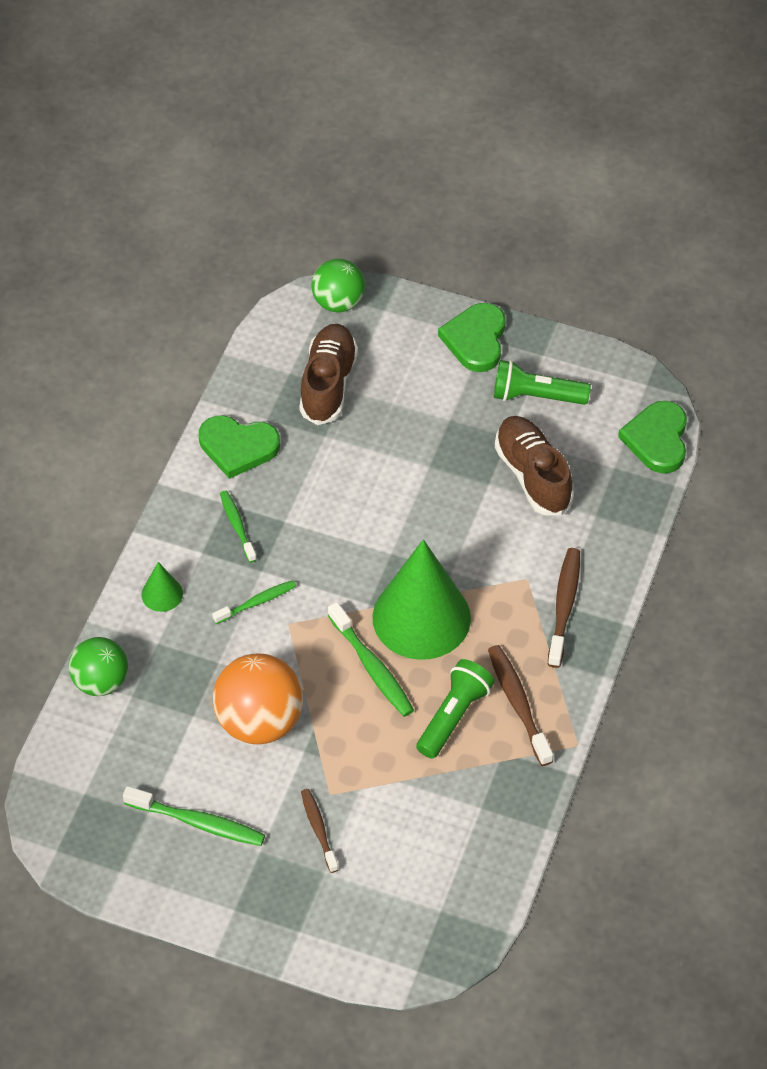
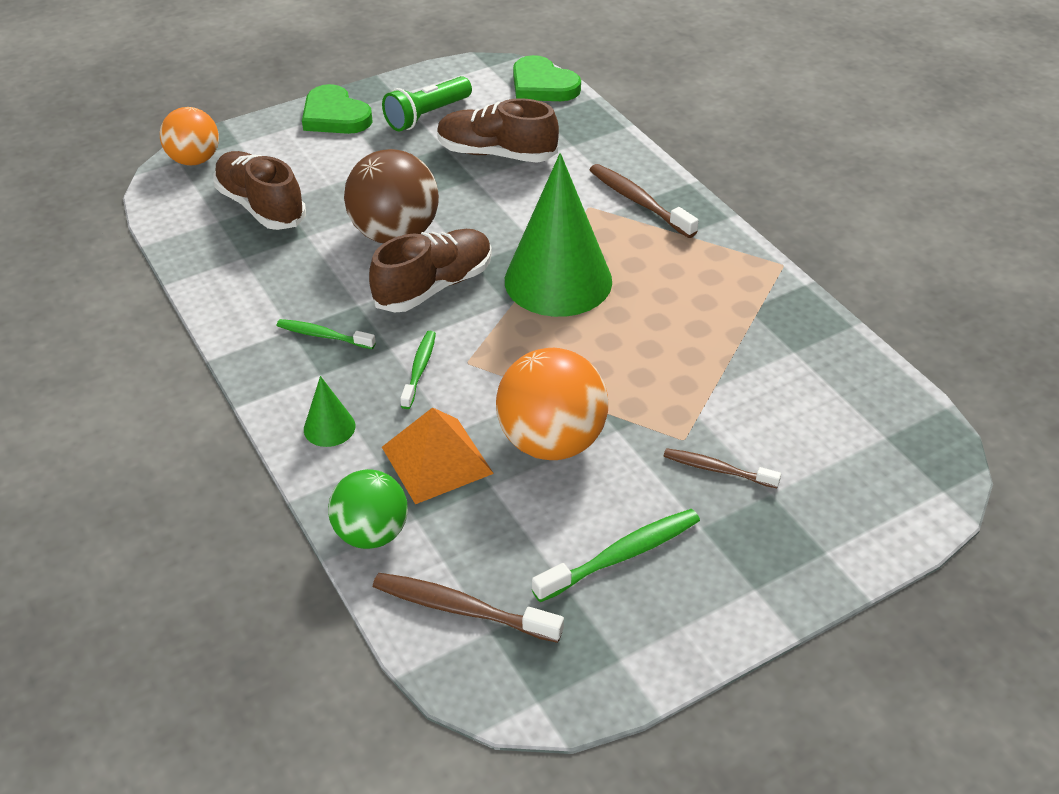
camera: 50 degrees left, 10 degrees down
green heart [199,416,280,479] -> none
green ball [311,259,365,313] -> orange ball [160,107,219,165]
green toothbrush [328,602,414,717] -> none
green flashlight [416,659,494,759] -> none
brown toothbrush [488,645,553,766] -> brown toothbrush moved to [373,573,564,643]
none -> brown ball [344,149,439,243]
none -> brown shoe [369,229,492,313]
none -> orange pyramid [382,407,494,504]

